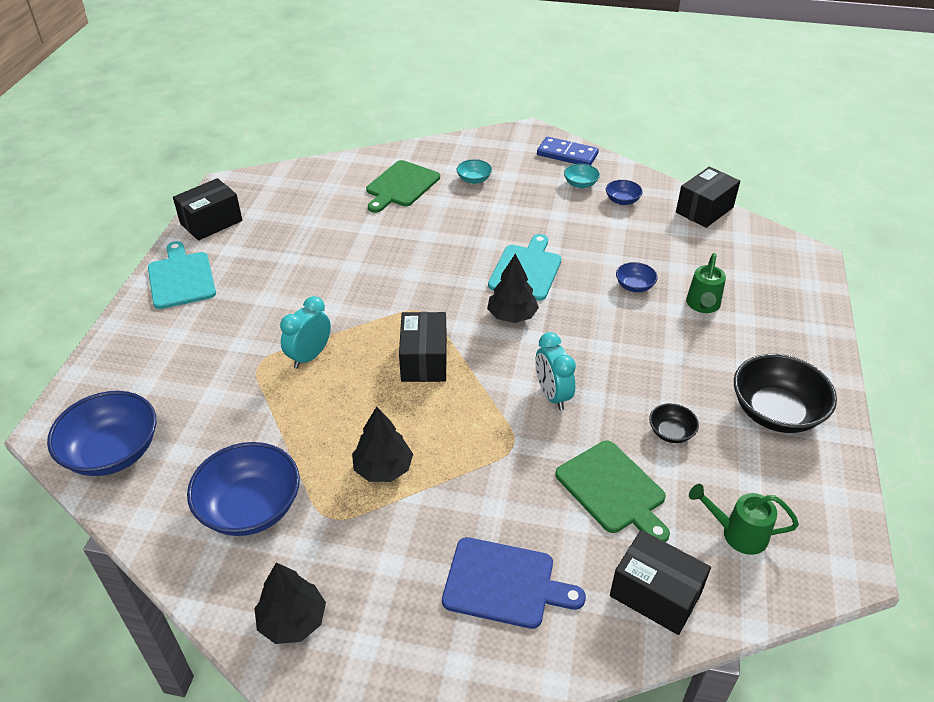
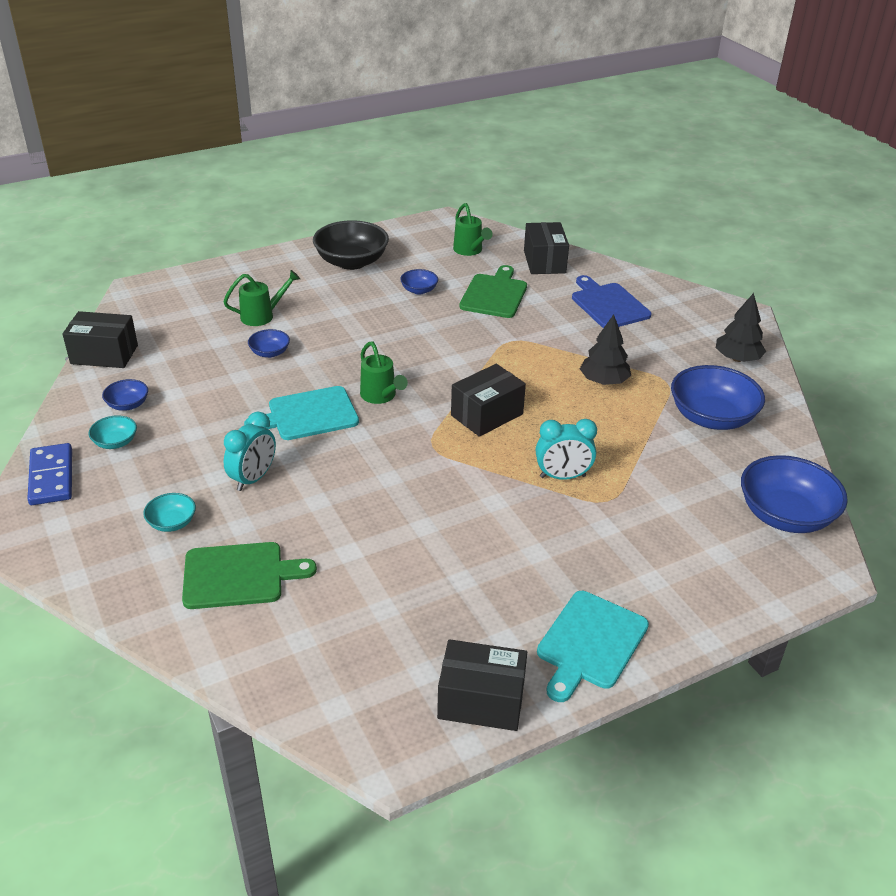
camera: 130 degrees left, 5 degrees down
black tree [487,254,539,323] -> green watering can [360,341,408,404]
turquoise clock [536,332,576,410] -> turquoise clock moved to [224,412,276,491]
black bowl [649,403,699,443] -> blue bowl [400,269,438,295]

